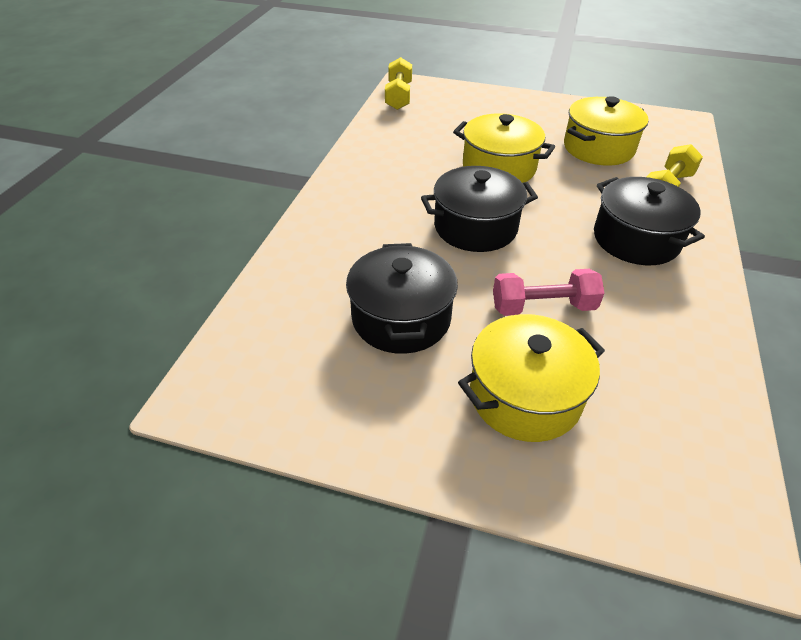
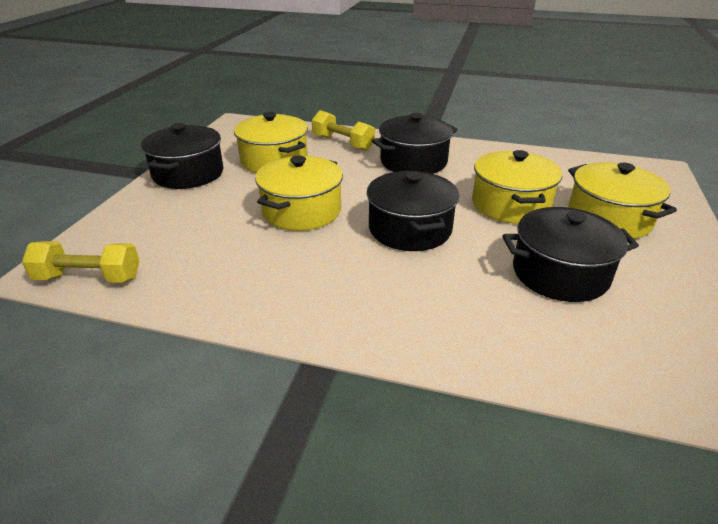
camera: 90 degrees left, 10 degrees down
pink dumbbell [493,269,604,316] -> yellow pot [472,150,562,224]
none -> black pot [141,123,224,189]

